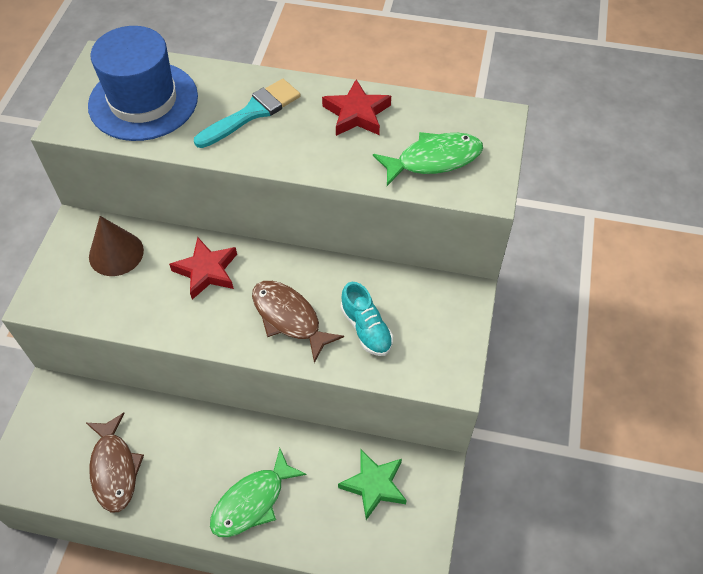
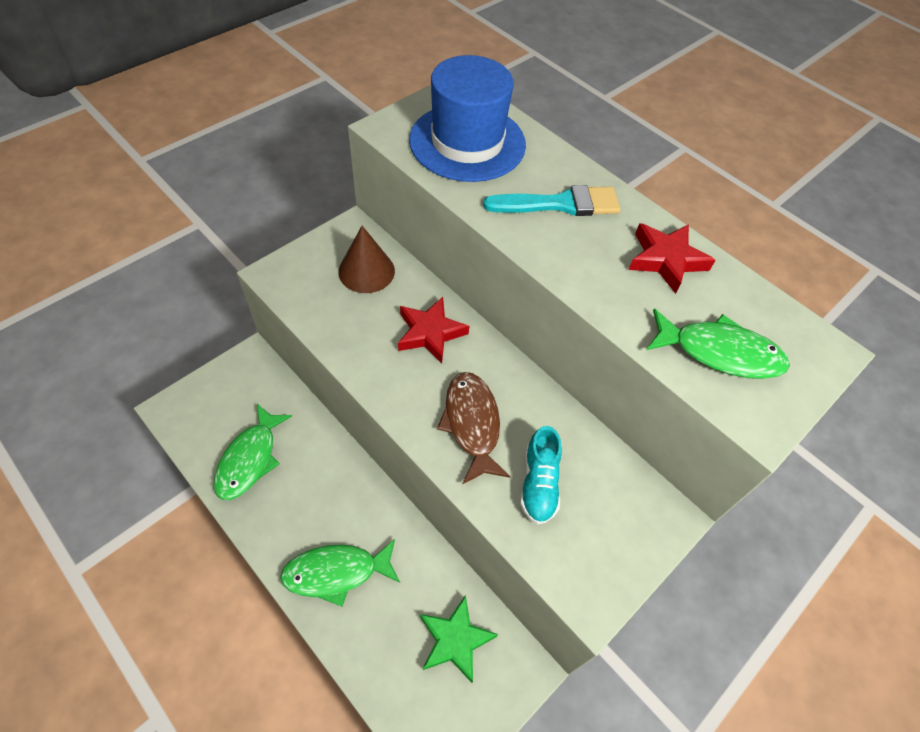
camera: 30 degrees right, 0 degrees up
brown fish [86,413,144,512] -> green fish [214,404,292,500]

